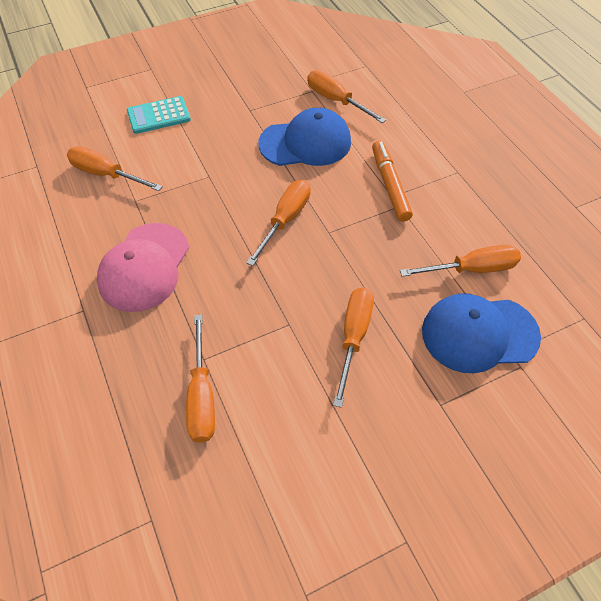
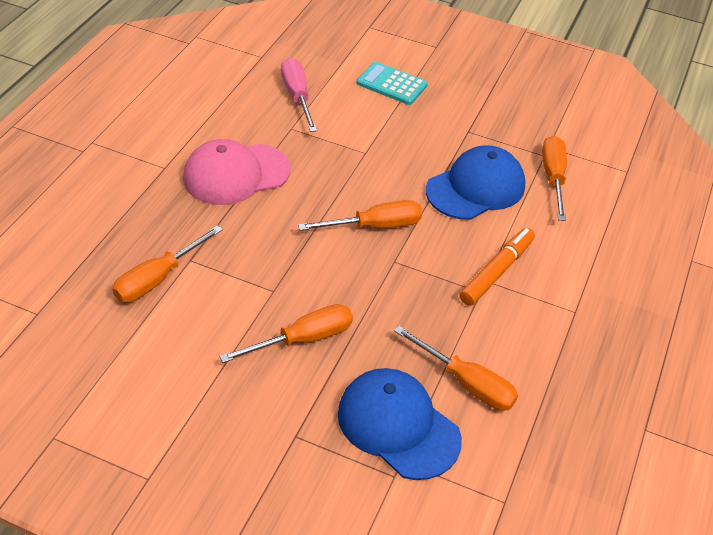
camera: 45 degrees right, 10 degrees down
orange screwdriver [67,146,163,191] -> pink screwdriver [281,58,317,132]
blue cap [259,108,351,166] -> blue cap turned 75 degrees counterclockwise [426,145,525,220]

